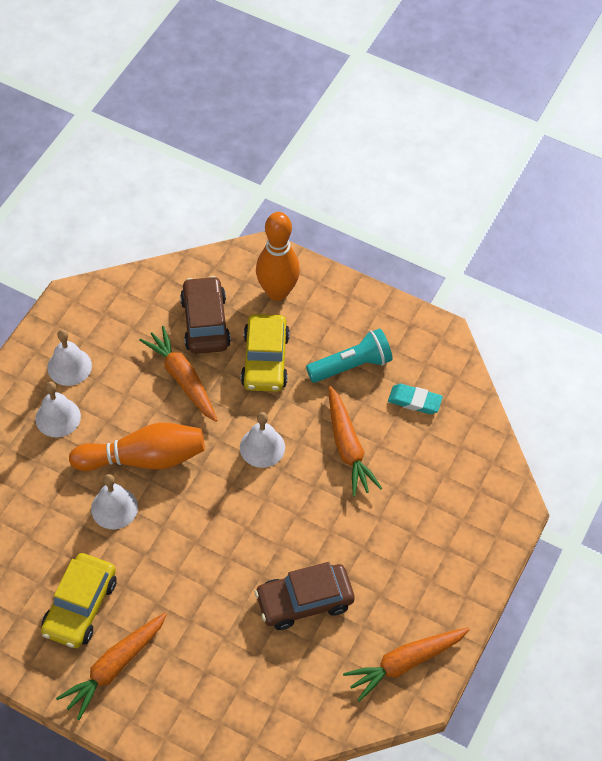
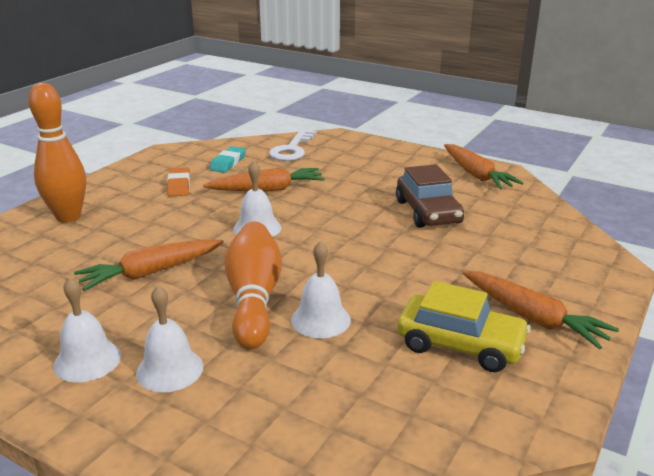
camera: 85 degrees left, 30 degrees down
brown car [180,276,231,354] -> none
yellow car [241,314,290,392] -> none
turquoise flashlight [306,328,393,383] -> orange eraser [167,167,190,197]
none -> white key [269,129,317,161]

